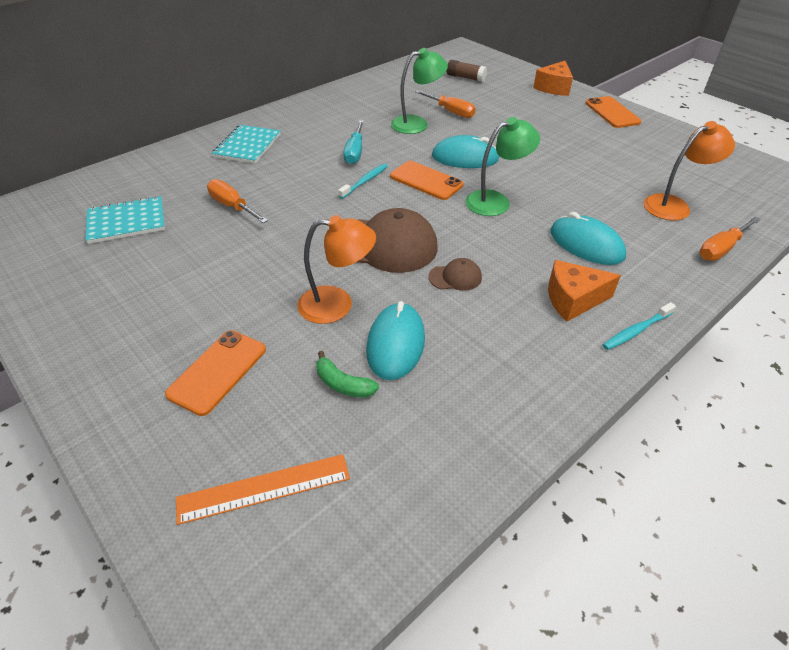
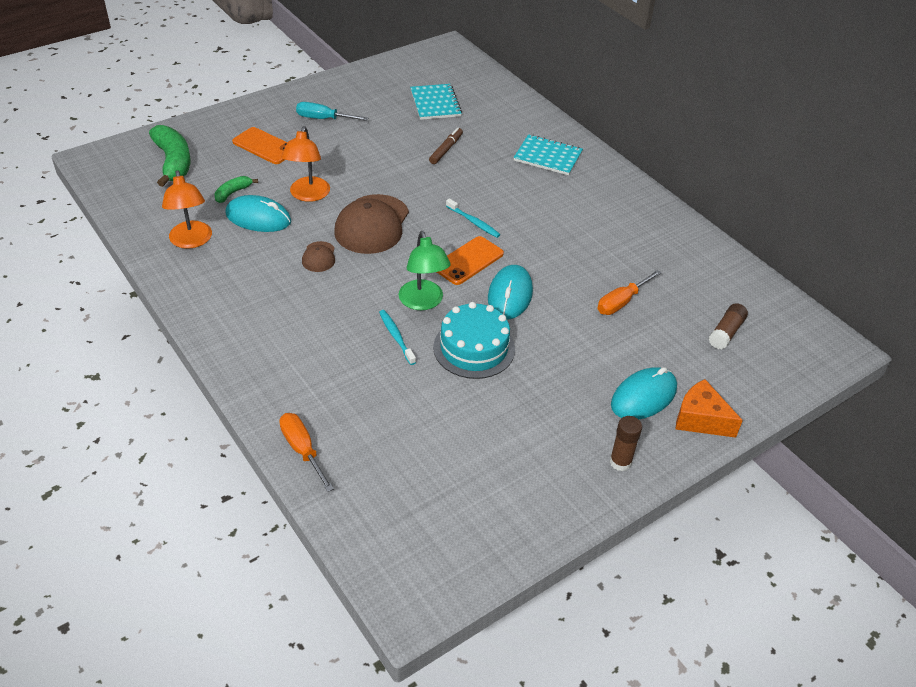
camera: 95 degrees right, 0 degrees up
orange ruler [176,454,350,525] -> green banana [149,125,190,187]
orange screwdriver [207,179,268,223] -> brown marker [429,127,463,164]
turquoise screwdriver [344,120,364,164] -> turquoise screwdriver moved to [296,102,368,121]
green lamp [391,48,448,134] -> none
orange cheese [548,260,621,322] -> none
turquoise mouse [550,212,626,265] -> turquoise mouse moved to [611,367,677,419]
orange phone [585,96,641,128] -> brown glue stick [610,416,642,471]
turquoise toothbrush [603,302,676,350] -> turquoise toothbrush moved to [379,310,416,365]
orange lamp [643,121,735,220] -> orange lamp moved to [162,170,212,249]
none -> turquoise cake [433,302,515,379]

